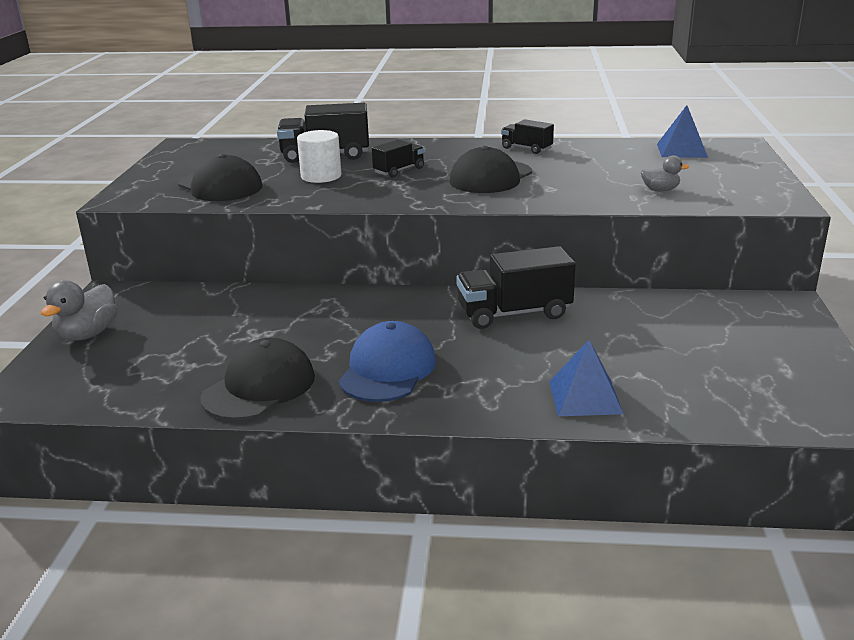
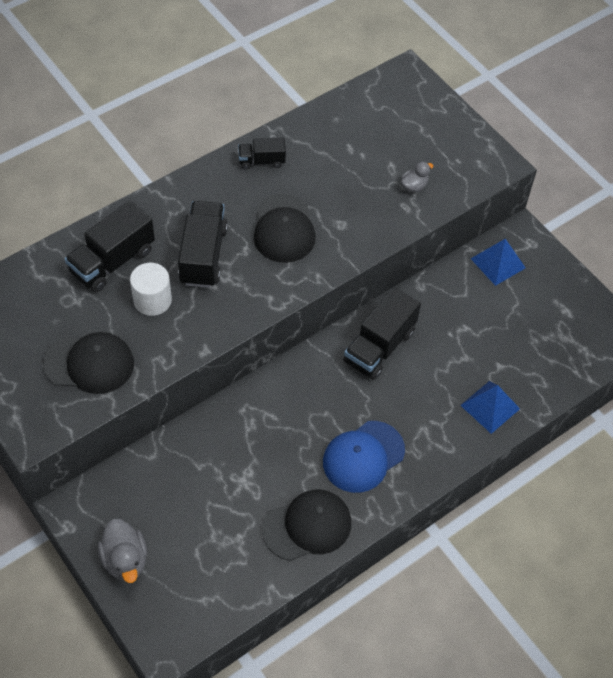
camera: 45 degrees left, 30 degrees up
black cap [200,338,315,420] -> black cap turned 75 degrees clockwise [262,489,351,561]
blue cap [338,321,436,402] -> blue cap turned 105 degrees counterclockwise [323,421,405,493]
black truck [372,140,424,177] -> black truck [178,201,228,288], size x1.77
blue pyramid [657,105,708,158] -> blue pyramid moved to [471,239,526,286]

